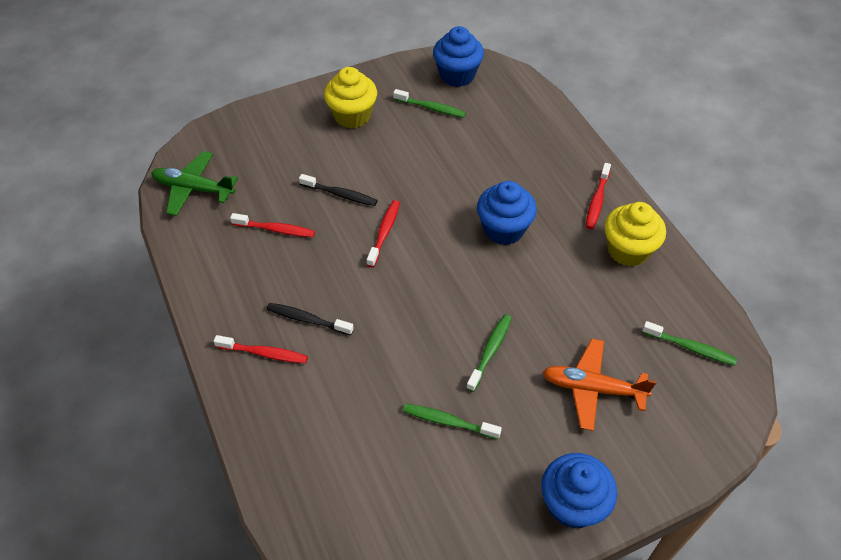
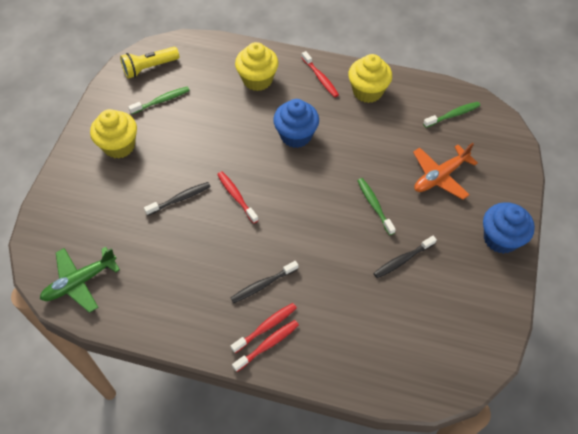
camera: 50 degrees left, 5 degrees up
red toothbrush [230,213,315,237] -> red toothbrush moved to [232,320,299,372]
green toothbrush [403,404,502,439] -> black toothbrush [374,236,437,278]
blue cupcake [433,26,484,87] -> yellow flashlight [120,47,179,79]
none -> yellow cupcake [235,42,278,91]

